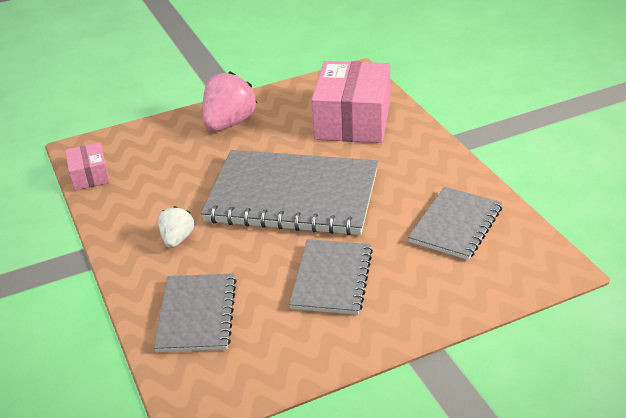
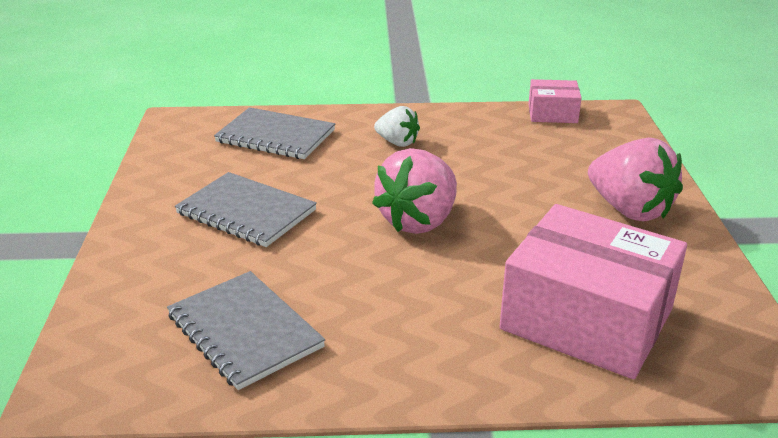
camera: 110 degrees right, 5 degrees down
grey notebook [201,150,378,235] -> pink strawberry [372,148,457,234]

